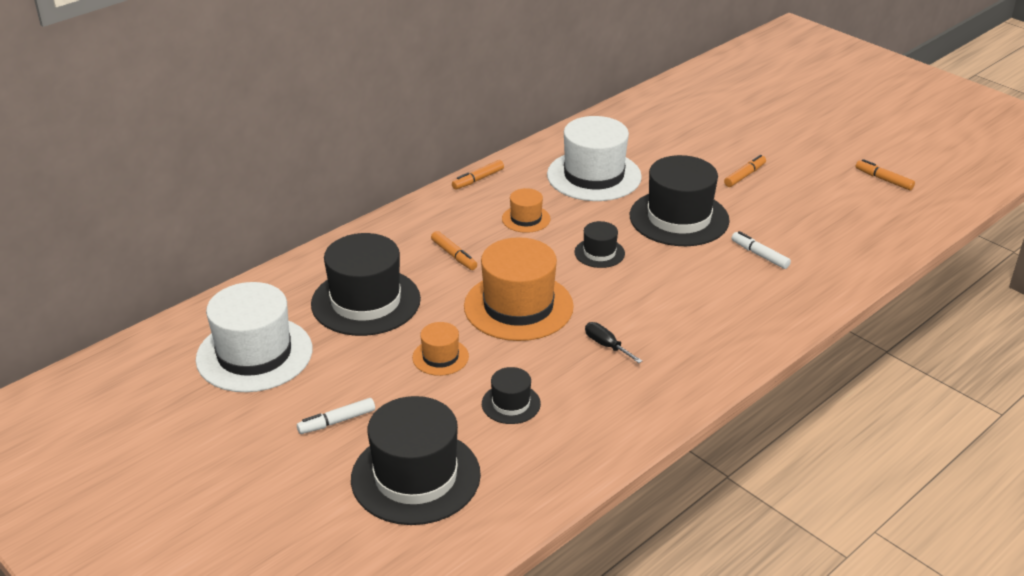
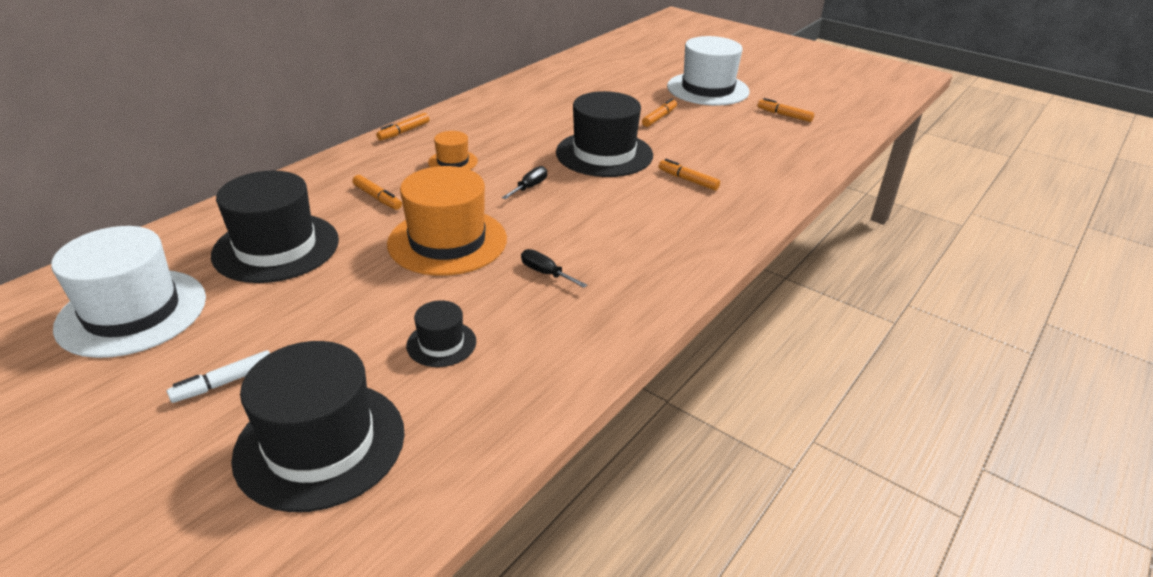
camera: 10 degrees left, 0 degrees up
orange hat [412,322,469,376] -> none
white hat [547,116,642,201] -> white hat moved to [667,36,750,106]
black hat [574,221,625,268] -> black screwdriver [502,166,547,199]
white marker [732,231,791,269] -> orange marker [659,159,720,191]

